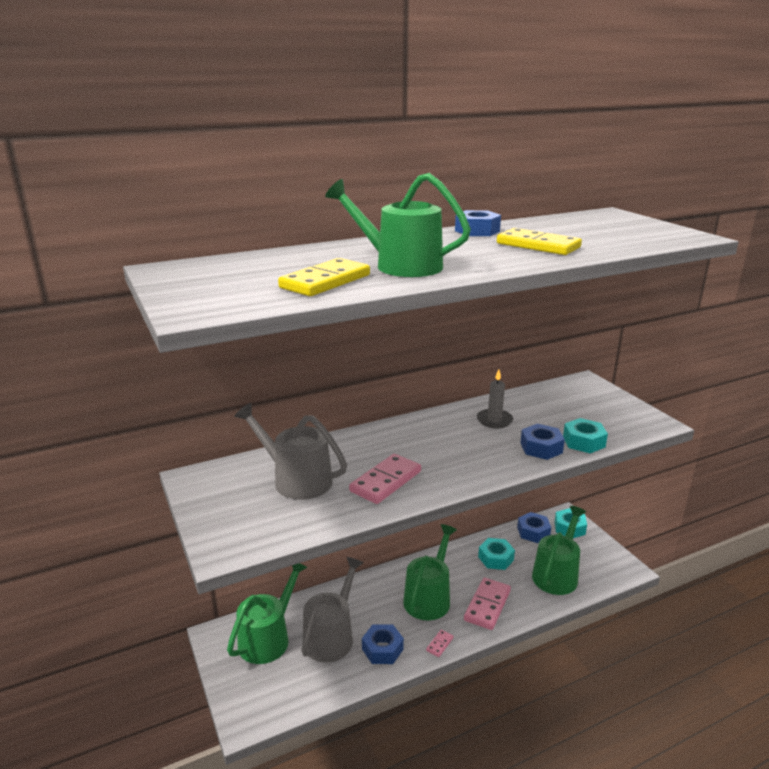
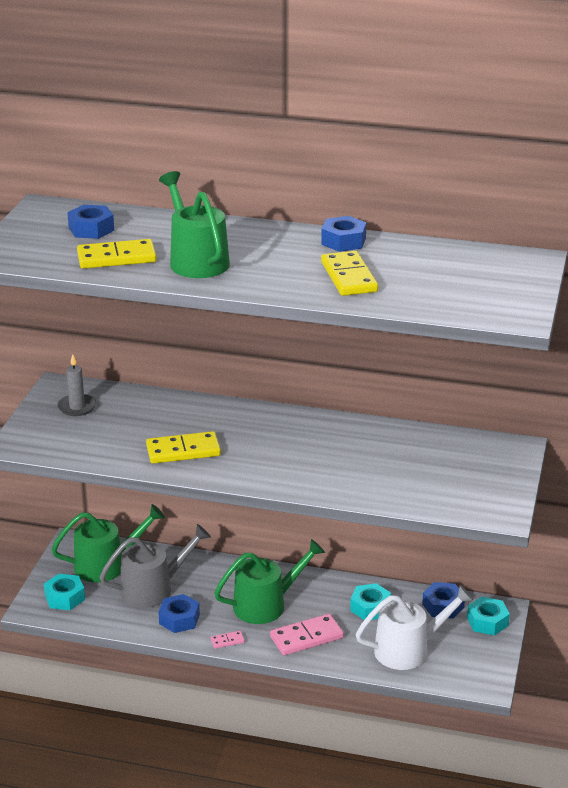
camera: 40 degrees right, 5 degrees up
grey watering can [234,403,347,500] -> none
pink domino [349,454,421,504] -> yellow domino [146,431,221,464]
grey candle [477,369,513,428] -> grey candle moved to [57,354,96,416]
blue nut [520,424,565,460] -> blue nut moved to [67,205,114,239]
green watering can [532,506,586,595] -> white watering can [356,585,474,670]
turquoise nut [563,418,608,453] -> turquoise nut moved to [44,574,85,610]

